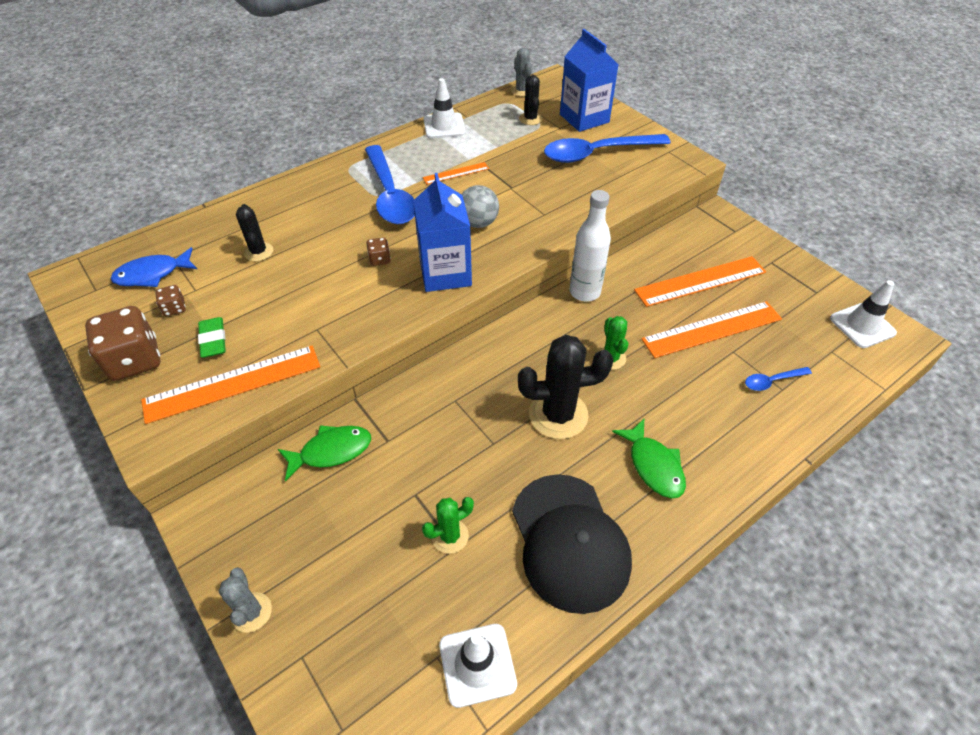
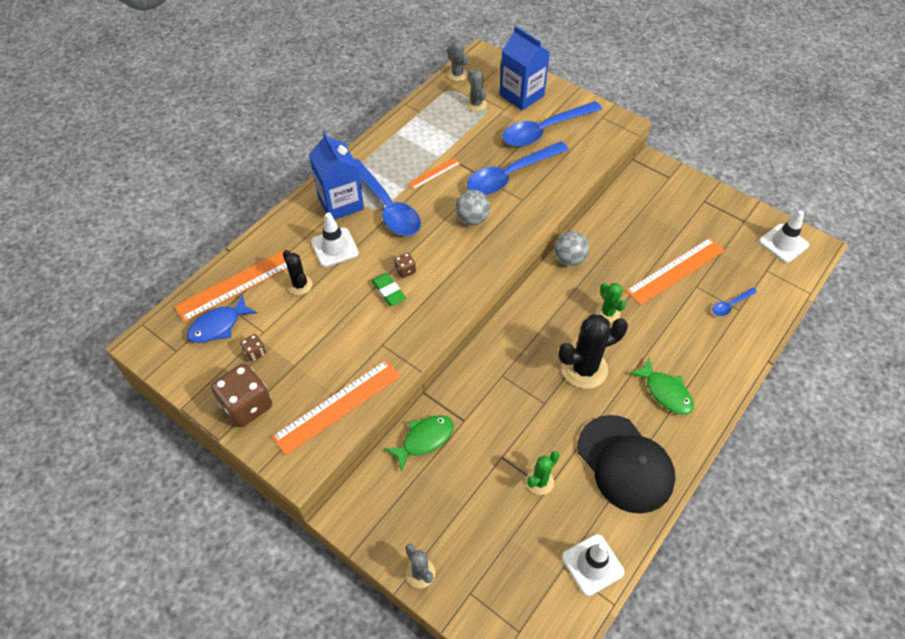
camera: 15 degrees left, 5 degrees up
green eraser [198,317,226,358] -> green eraser moved to [371,273,406,306]
blue carton [413,173,472,292] -> blue carton moved to [309,131,364,220]
white traffic cone [424,78,465,139] -> white traffic cone moved to [311,212,359,267]
black cactus [519,75,543,125] -> grey cactus [466,69,487,111]
white bottle [570,190,611,302] -> grey ball [554,231,589,266]
orange ruler [634,256,766,307] -> orange ruler moved to [174,249,288,323]
none -> blue spoon [467,141,569,195]

